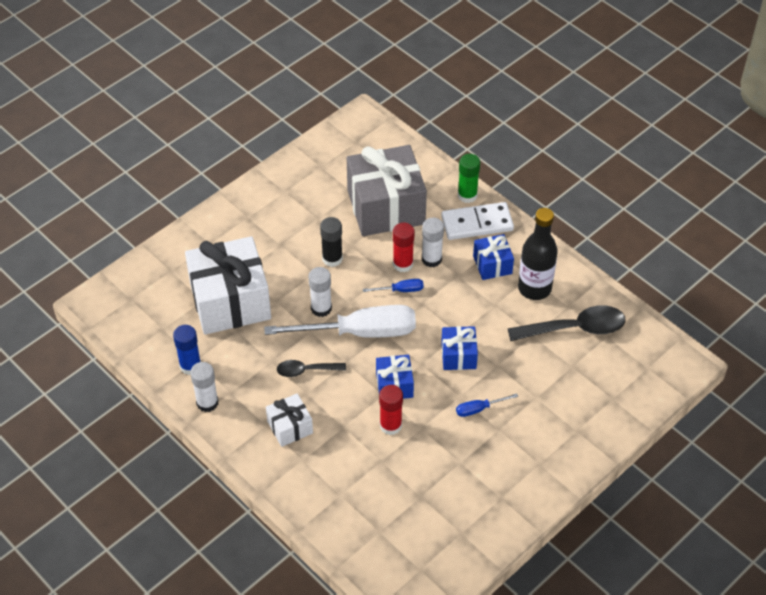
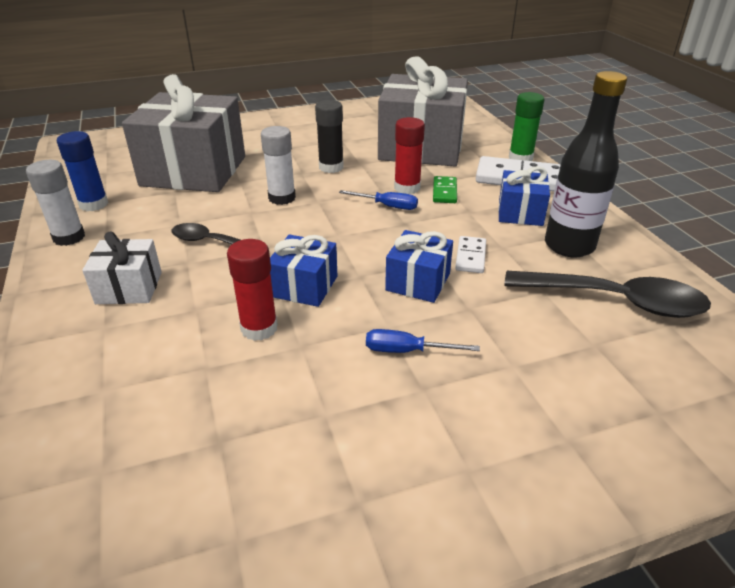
camera: 25 degrees right, 15 degrees down
white gift [185,236,271,335] -> grey gift [122,74,245,192]
white screwdriver [264,305,416,338] -> none
white glue stick [422,218,444,267] -> green domino [433,176,457,203]
none -> white domino [455,236,486,273]

